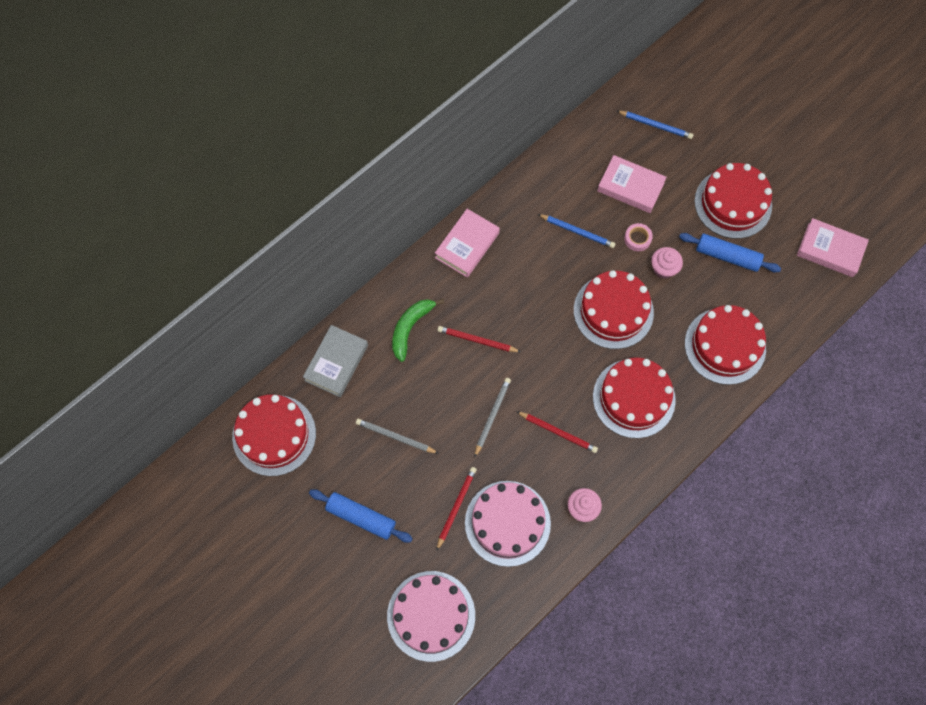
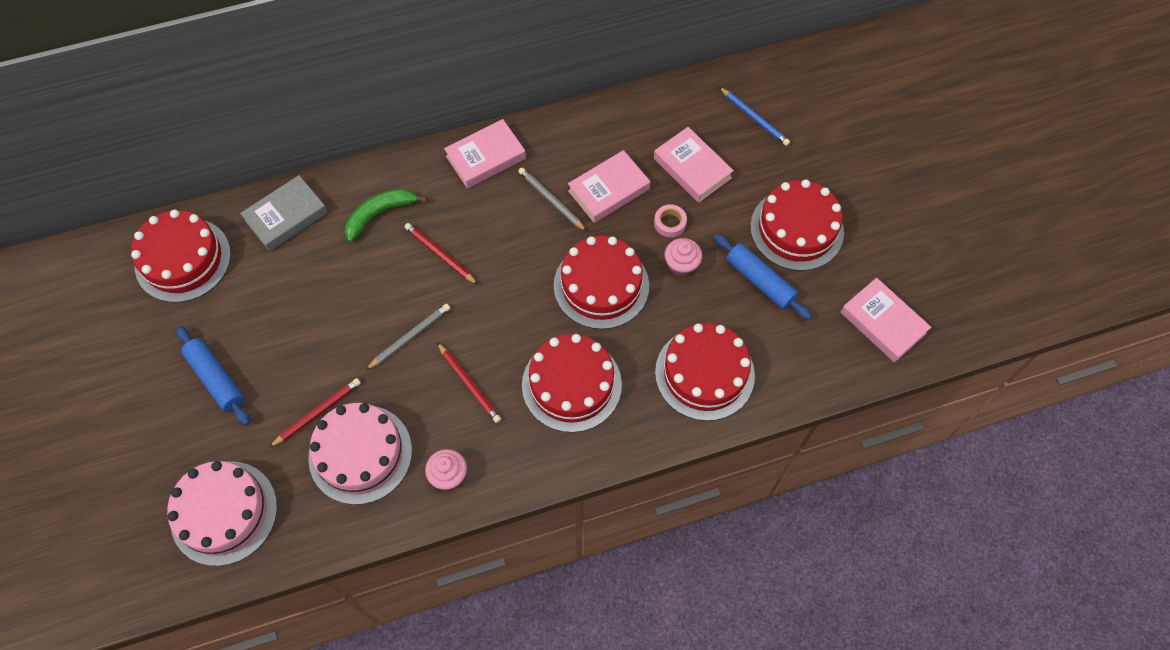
camera: 25 degrees right, 5 degrees down
grey pencil [356,419,439,454] -> grey pencil moved to [518,167,587,232]
blue pencil [538,214,615,248] -> pink book [568,150,650,223]

